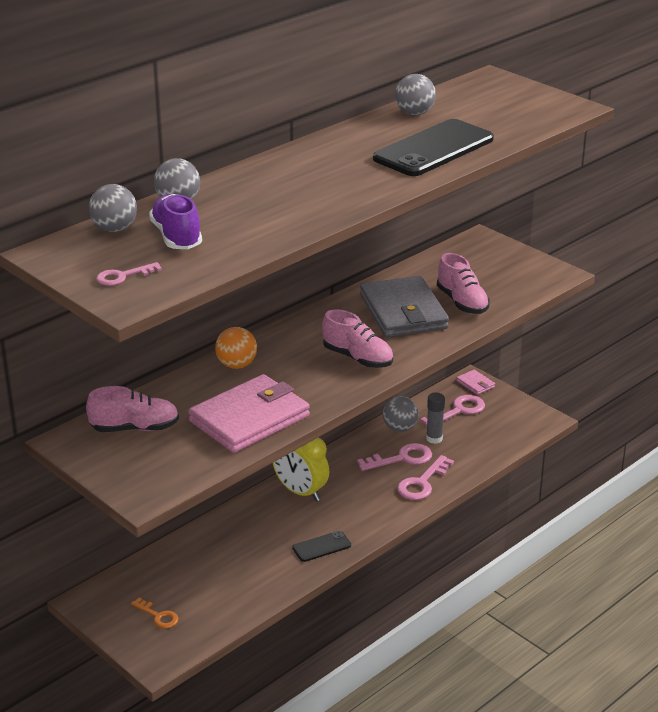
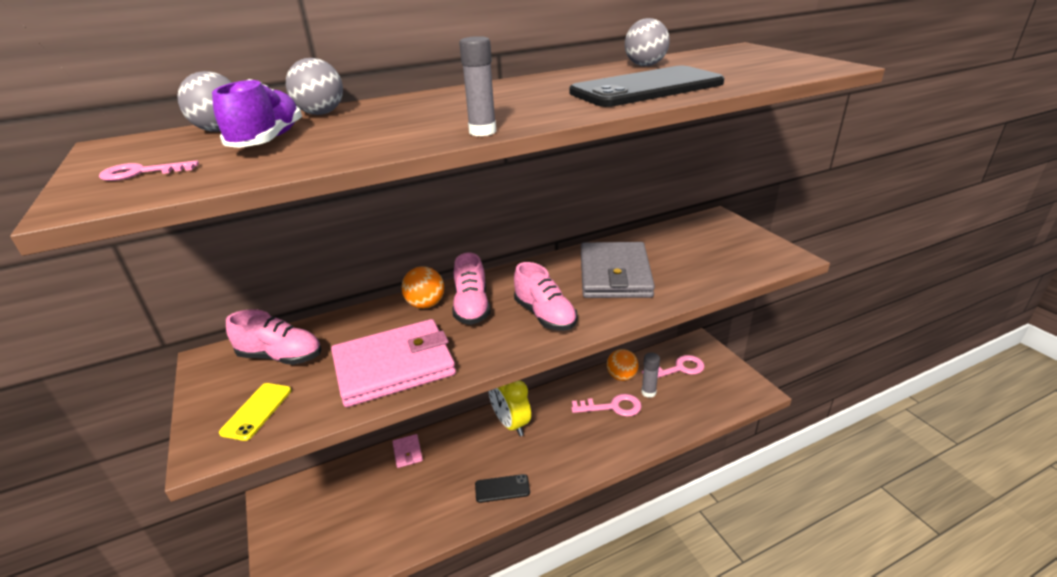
camera: 20 degrees right, 0 degrees up
orange key [131,598,179,628] -> none
grey ball [383,396,419,432] -> orange ball [607,349,639,381]
pink key [397,455,454,500] -> none
pink shoe [437,253,490,314] -> pink shoe moved to [452,252,491,325]
pink wallet [456,370,495,395] -> pink wallet moved to [392,434,423,468]
none -> yellow phone [219,383,291,441]
none -> grey glue stick [459,36,496,136]

